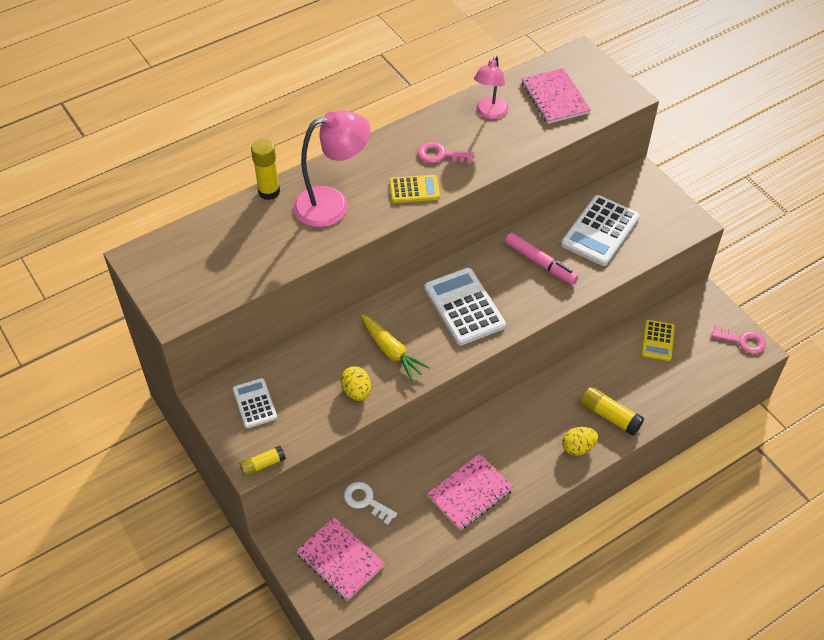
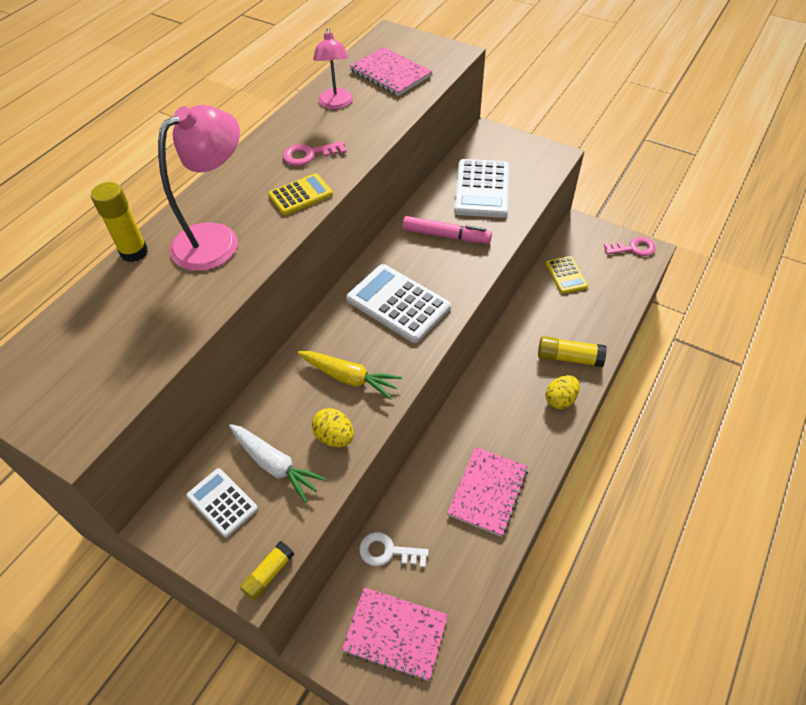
camera: 25 degrees left, 0 degrees up
none -> white carrot [229,424,327,503]

